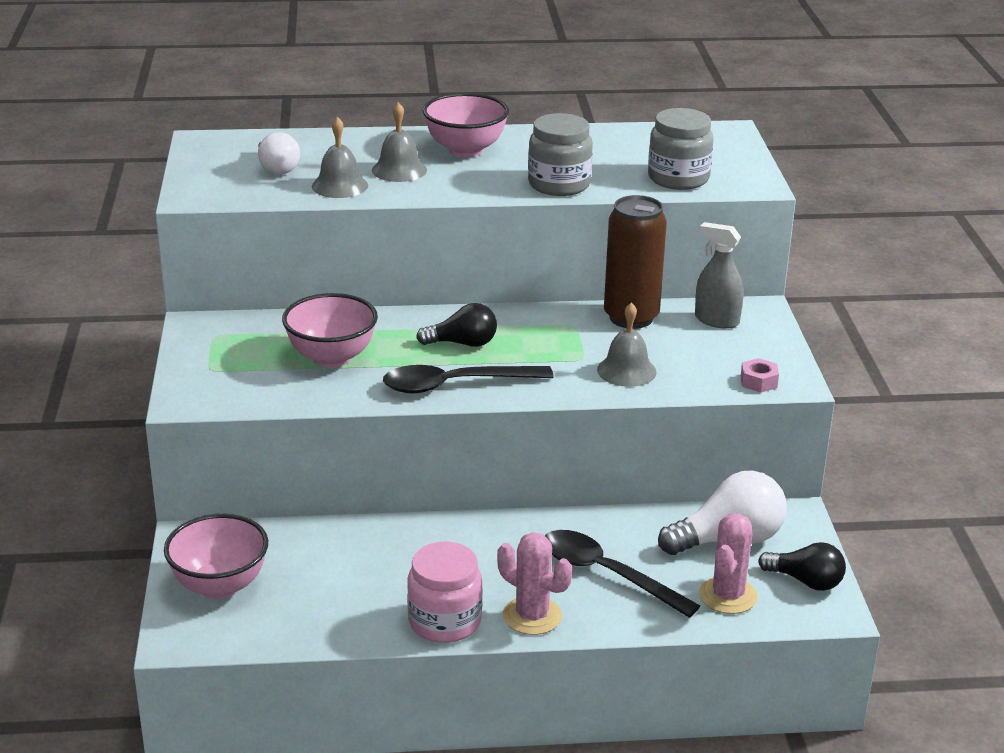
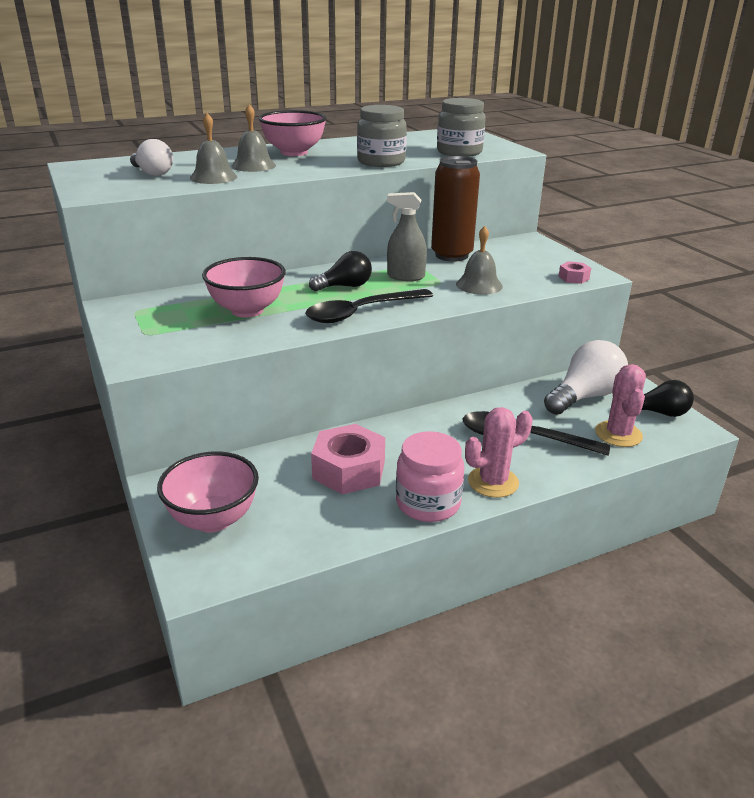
camera: 20 degrees left, 0 degrees up
pink cactus [497,532,572,635] -> pink cactus turned 45 degrees counterclockwise [465,407,533,498]
grey spray bottle [695,222,744,329] -> grey spray bottle moved to [387,192,427,281]
none -> pink nut [311,424,385,494]

